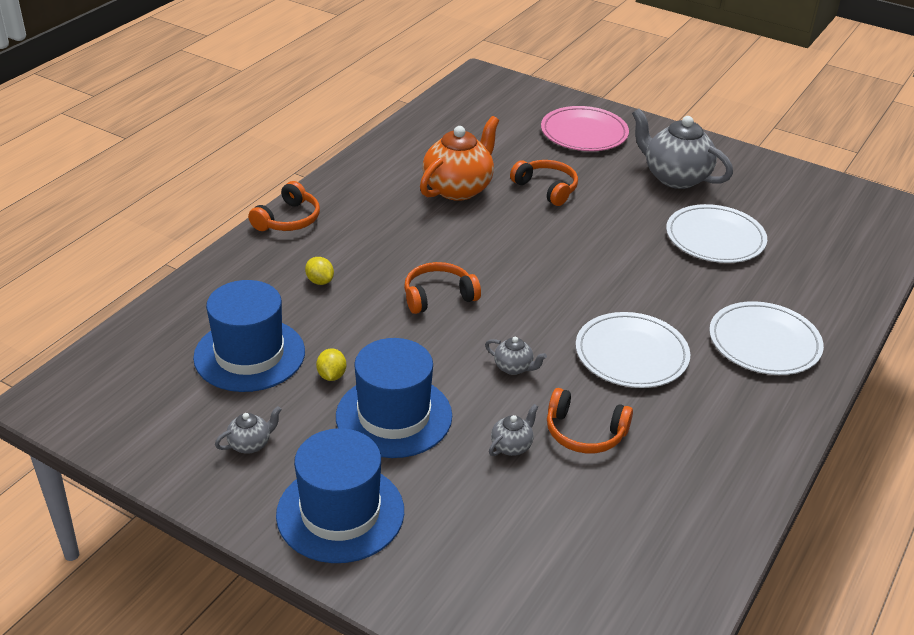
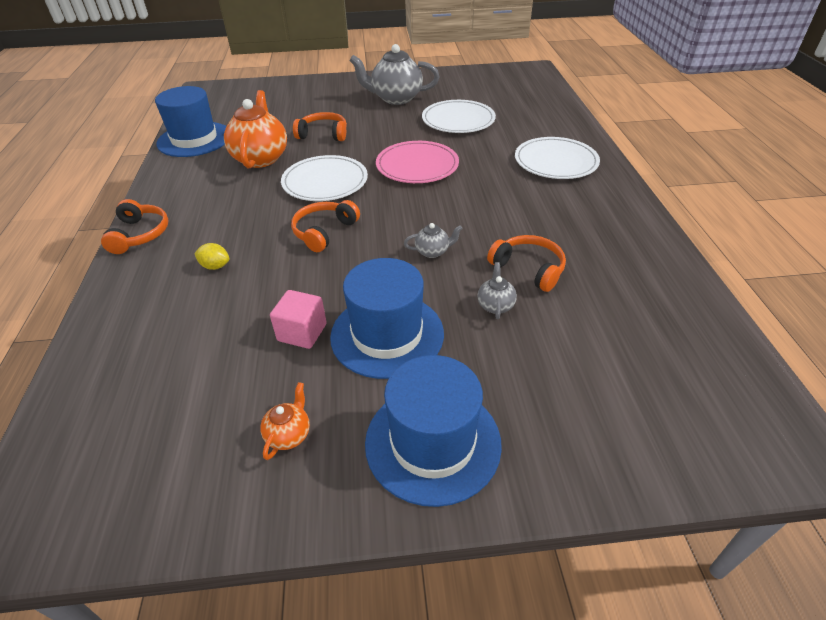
camera: 35 degrees left, 5 degrees up
blue hat [193,280,305,392] -> blue hat moved to [155,86,226,157]
grey teapot [215,406,282,454] -> orange teapot [260,382,310,460]
yellow lemon [316,348,346,381] -> pink cube [270,290,327,349]
pink plate [541,106,629,151] -> pink plate moved to [376,141,459,183]
orange headphones [547,388,633,453] -> orange headphones turned 120 degrees counterclockwise [487,235,566,292]
white plate [576,312,690,388] -> white plate moved to [281,155,368,201]

